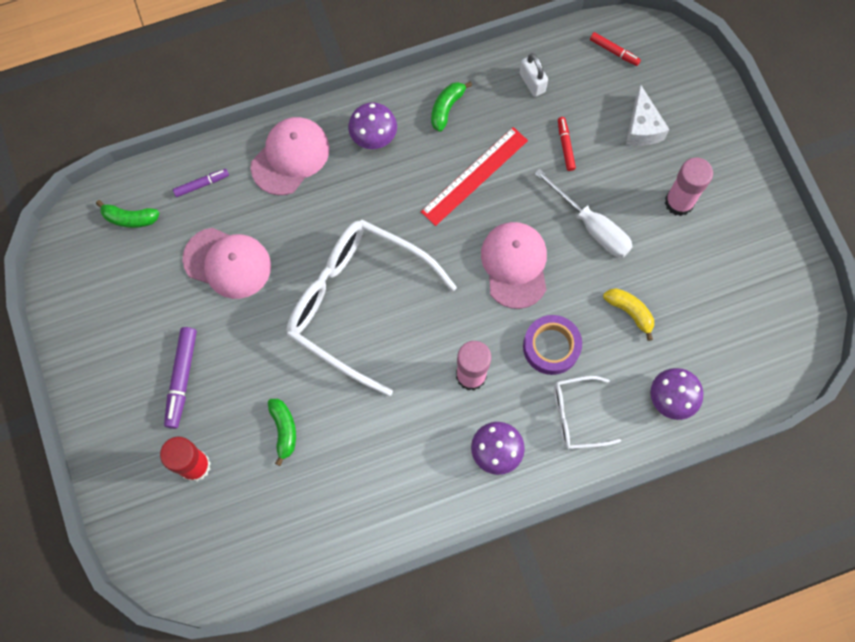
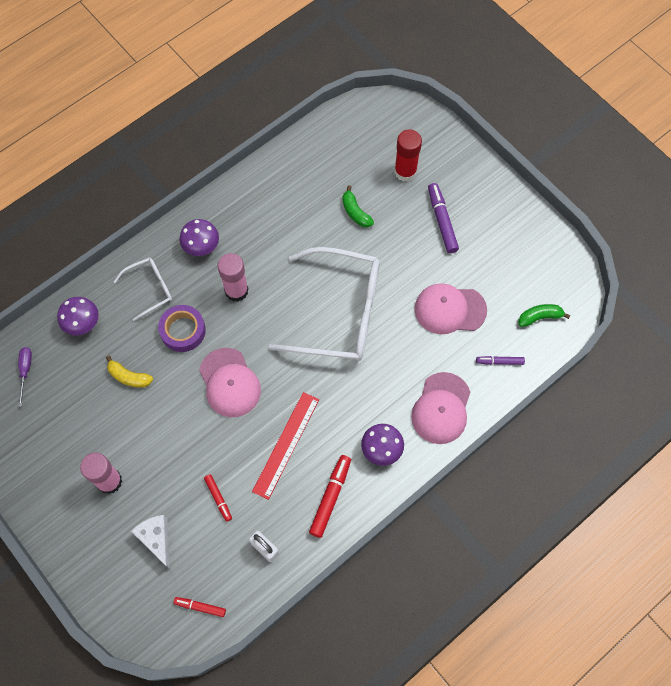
camera: 160 degrees right, 5 degrees down
purple marker [173,169,229,197] -> purple marker turned 45 degrees clockwise [476,356,525,365]
green banana [431,82,472,132] -> red marker [309,455,351,538]
white screwdriver [534,169,633,258] -> none
none -> purple screwdriver [18,347,32,407]

